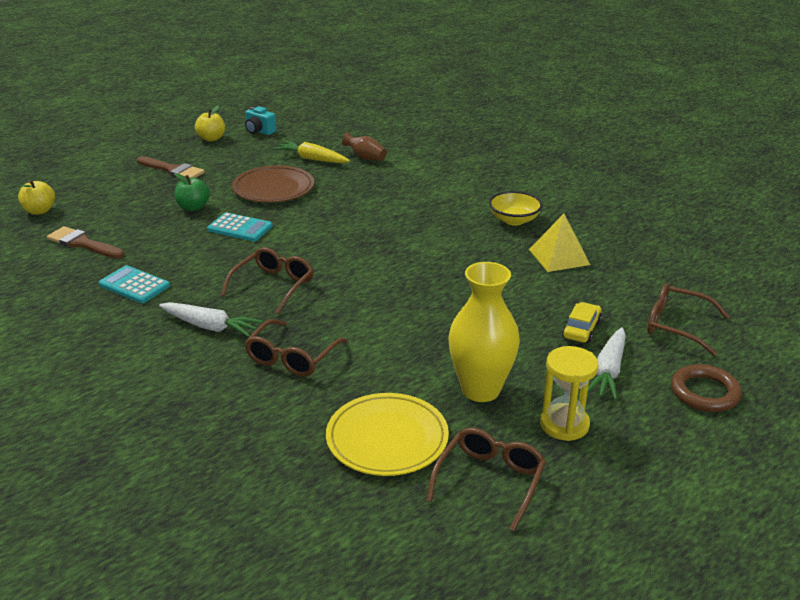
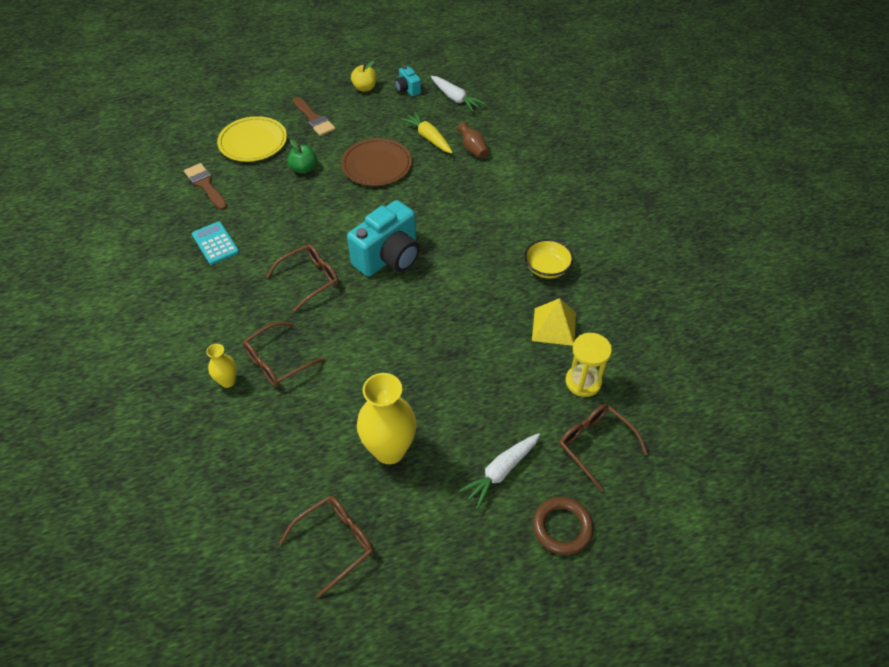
camera: 25 degrees right, 20 degrees up
yellow apple [18,180,55,215] -> none
white carrot [159,302,263,337] -> white carrot moved to [431,76,485,112]
turquoise calculator [207,212,273,241] -> none
yellow plate [326,393,449,476] -> yellow plate moved to [217,116,287,162]
yellow hourglass [540,346,599,441] -> yellow hourglass moved to [565,333,612,397]
yellow car [562,302,602,343] -> none
none -> yellow vase [206,344,237,388]
none -> turquoise camera [347,200,420,277]

